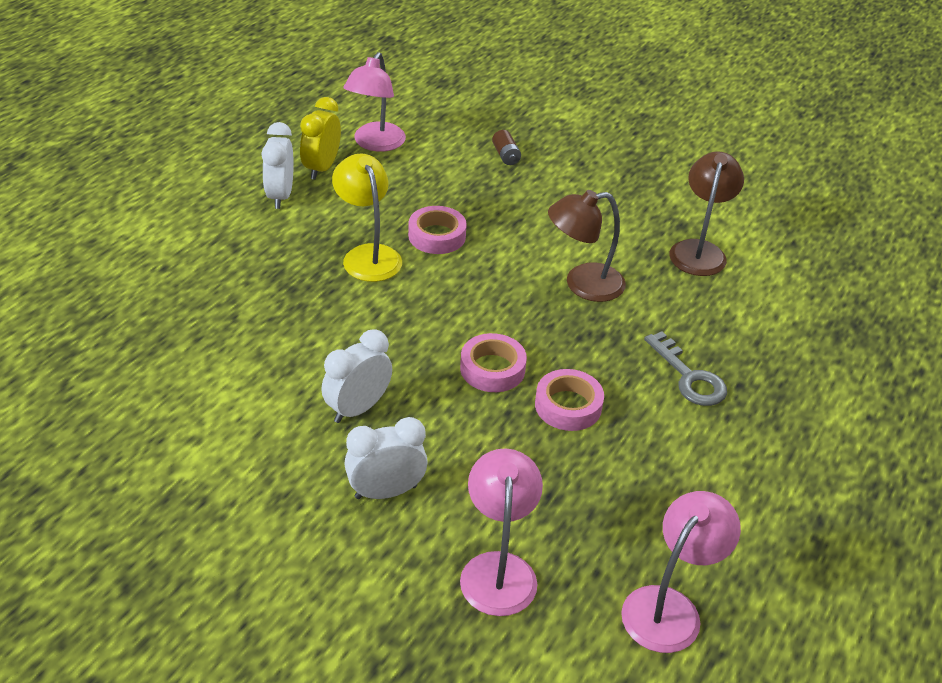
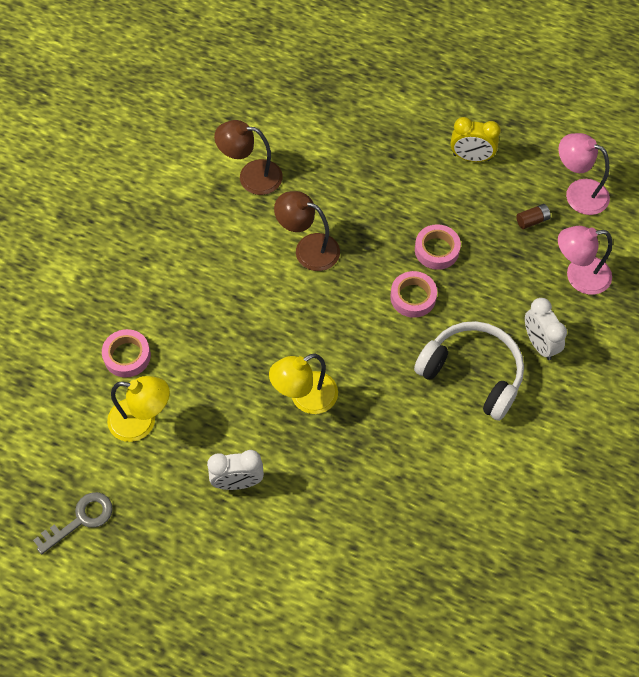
camera: 95 degrees left, 20 degrees up
yellow clock [300,97,341,180] -> yellow clock moved to [451,117,501,162]
white clock [321,329,392,423] -> white headphones [414,321,524,421]
pink lamp [343,52,406,152] -> yellow lamp [107,376,170,442]
pink tape [408,206,467,254] -> pink tape moved to [102,329,151,377]
brown battery [492,130,521,165] -> brown battery moved to [516,204,551,229]
brown lamp [548,190,626,302] -> brown lamp turned 135 degrees clockwise [274,191,340,271]
grey key [644,331,727,406] -> grey key moved to [33,492,113,554]

